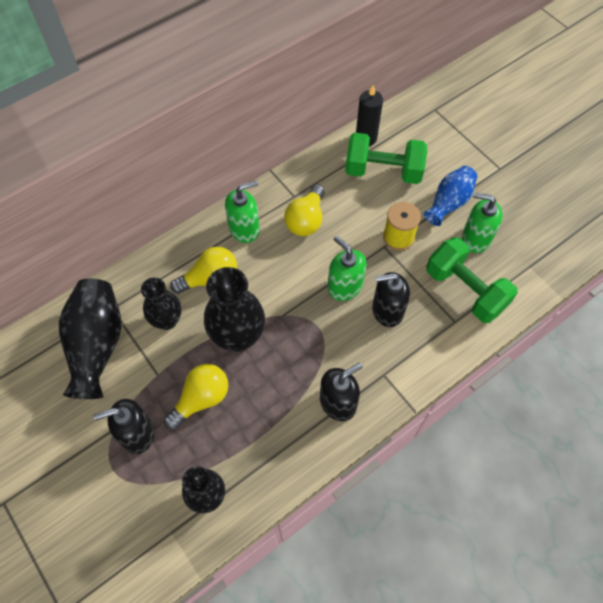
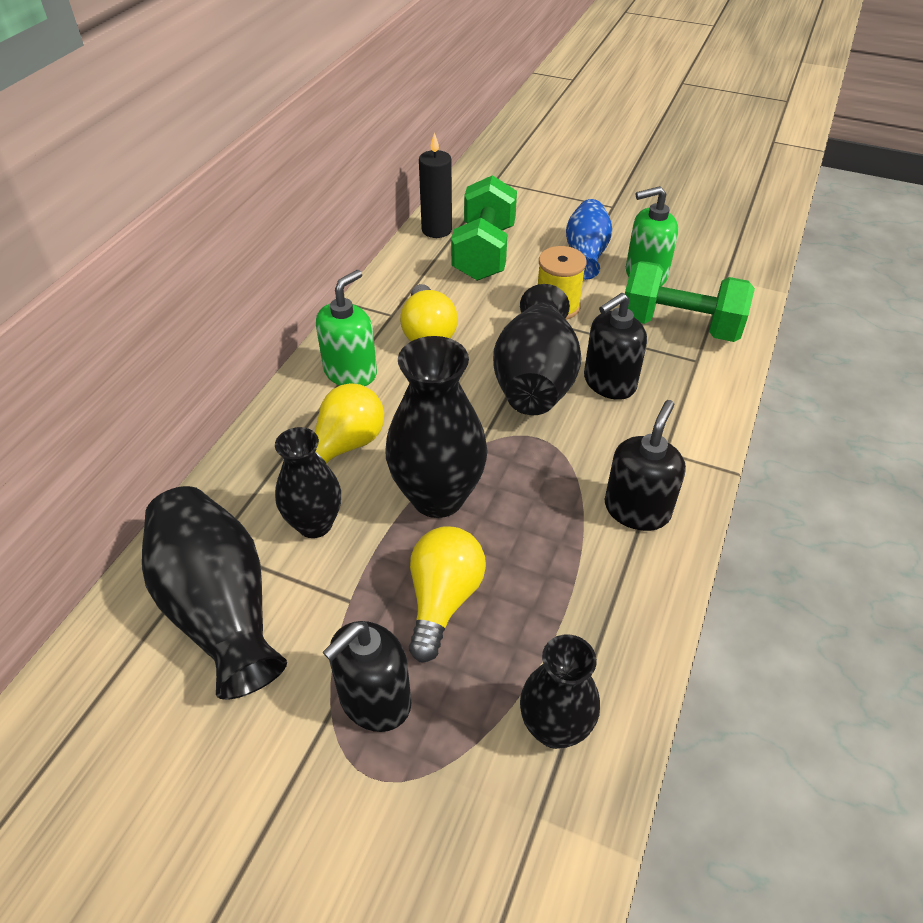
camera: 30 degrees left, 15 degrees down
green soap dispenser [328,236,367,301] -> black vase [493,284,582,416]
green dumbbell [345,132,427,184] -> green dumbbell turned 60 degrees counterclockwise [451,175,517,281]

